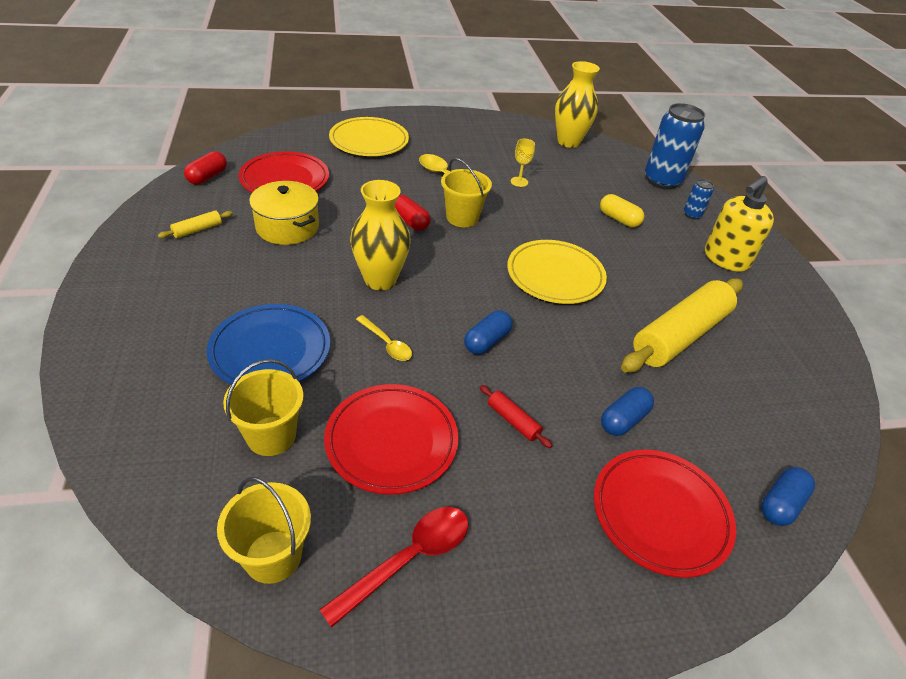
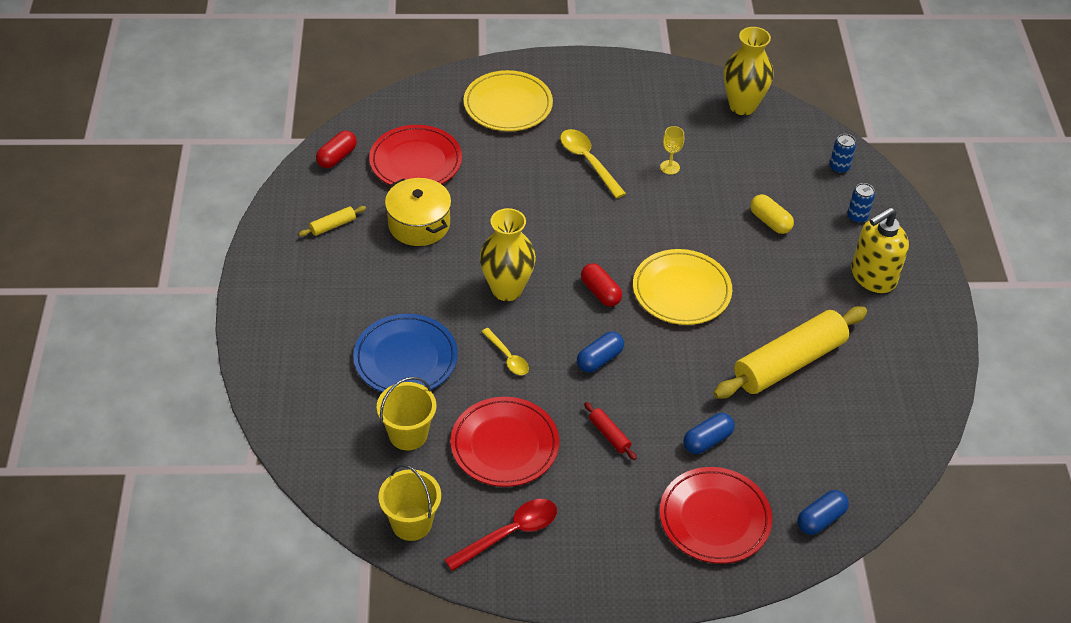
camera: 10 degrees right, 5 degrees up
red capsule [395,195,431,231] -> red capsule moved to [581,263,622,307]
yellow bucket [441,158,492,227] -> none
blue can [645,103,705,190] -> blue can [830,134,856,174], size x0.46

